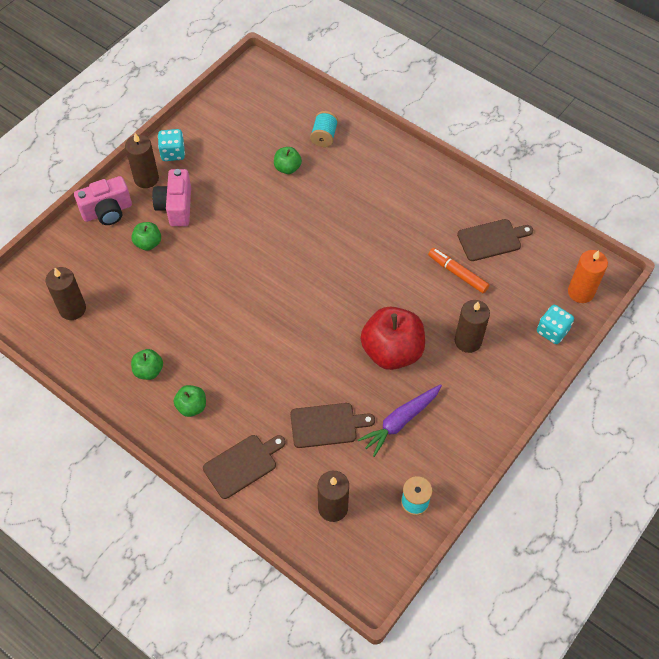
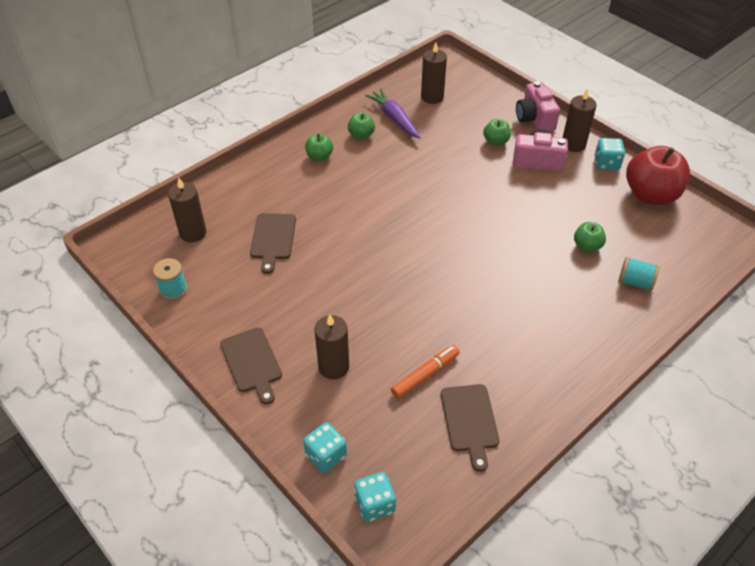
camera: 100 degrees right, 10 degrees down
brown cutting board [203,435,286,499] -> brown cutting board moved to [220,328,282,405]
purple carrot [358,384,442,457] -> purple carrot moved to [365,89,421,139]
red apple [361,307,425,370] -> red apple moved to [626,146,690,205]
orange candle [568,250,608,303] -> turquoise dice [354,472,396,522]

